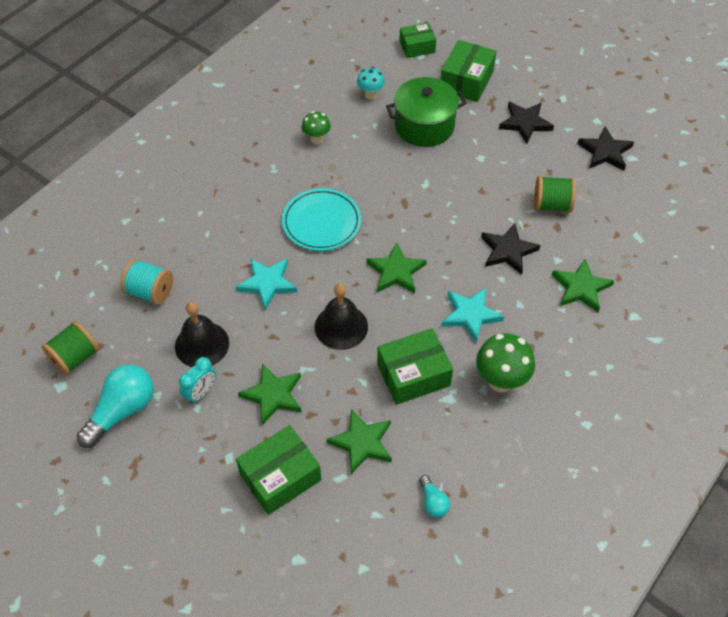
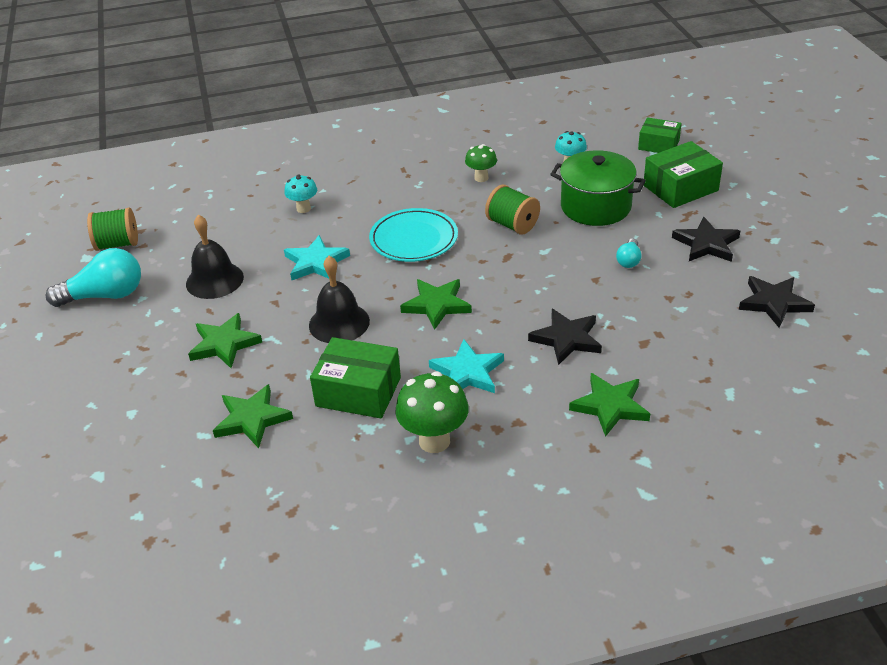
camera: 40 degrees right, 15 degrees down
turquoise spool [120,259,173,305] -> none
turquoise clock [179,357,216,404] -> none
green box [236,425,321,515] -> none
turquoise light bulb [419,475,450,518] -> turquoise light bulb moved to [616,238,641,268]
green spool [534,176,576,213] -> green spool moved to [485,185,540,234]
none -> turquoise mushroom [284,174,317,213]

